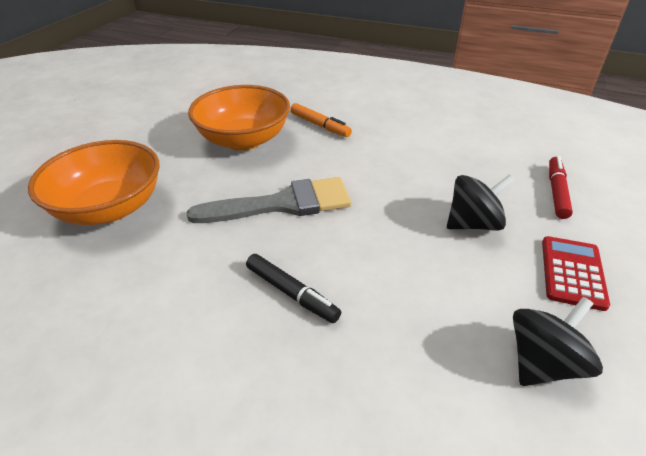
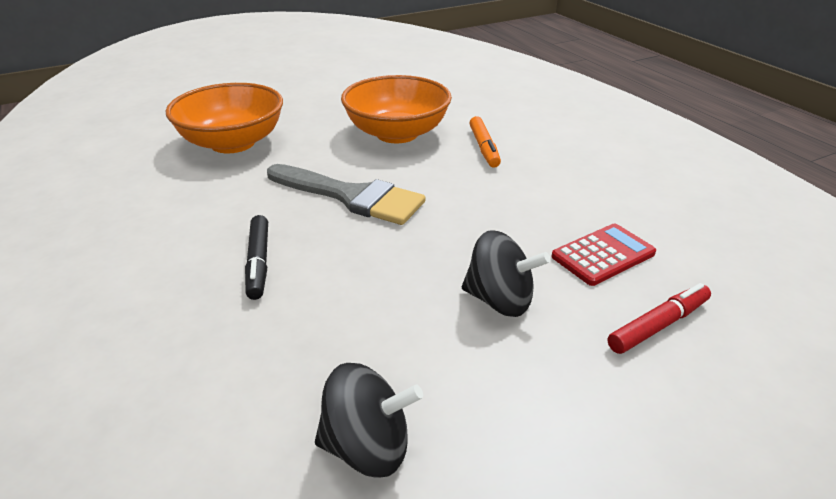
camera: 40 degrees right, 5 degrees down
red calculator [542,236,610,311] -> red calculator moved to [551,224,656,286]

